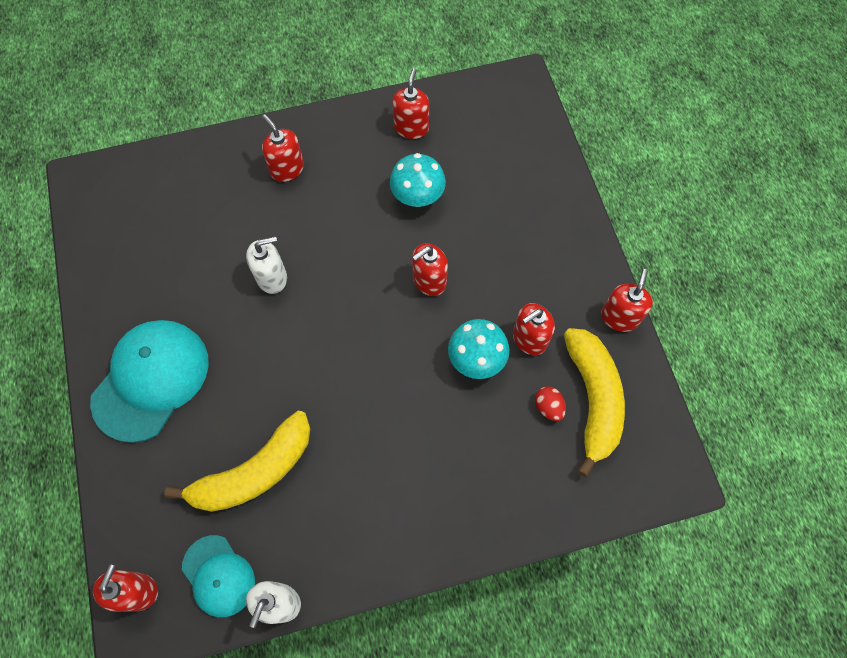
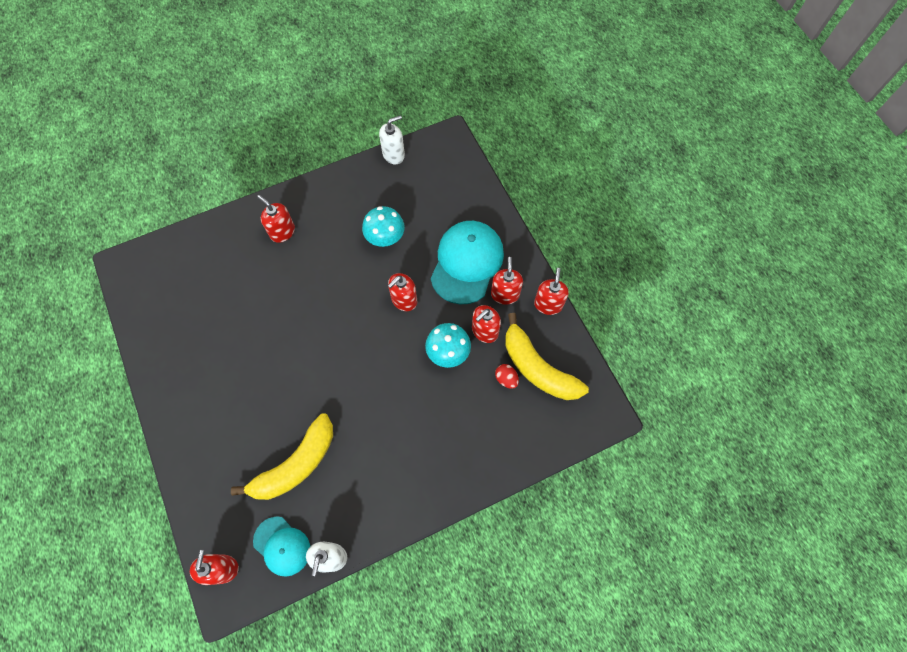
camera: 10 degrees left, 0 degrees up
turquoise cap [90,320,209,443] -> turquoise cap moved to [430,221,504,305]
white soap dispenser [246,236,287,294] -> white soap dispenser moved to [379,115,405,165]
red soap dispenser [392,68,429,139] -> red soap dispenser moved to [491,257,523,305]
yellow banana [564,328,625,477] -> yellow banana turned 150 degrees clockwise [505,313,589,400]

